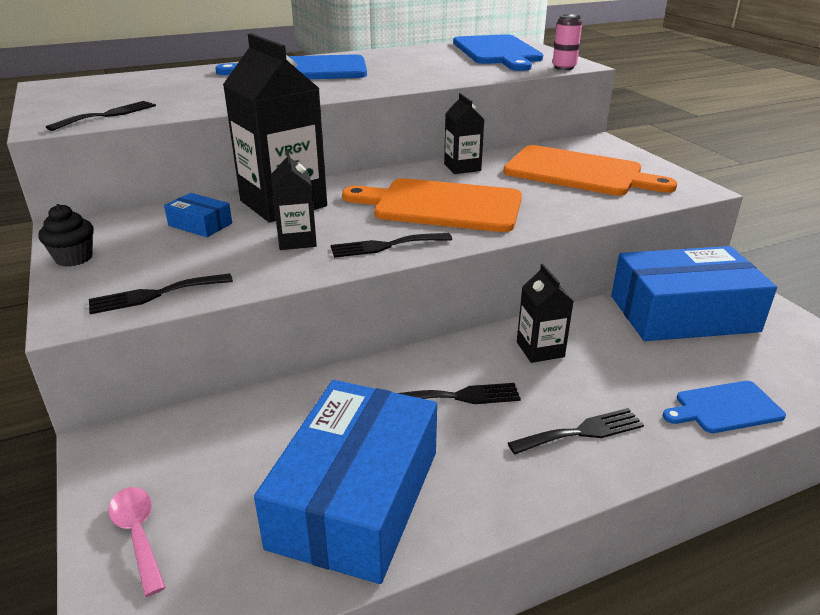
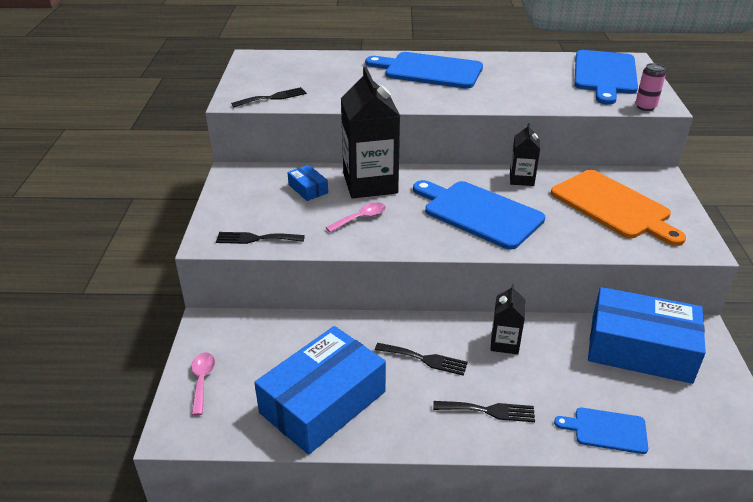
camera: 25 degrees right, 5 degrees up
black cupcake [38,204,94,267] -> none
black carton [271,150,317,250] -> pink spoon [326,202,386,232]
black fork [331,233,452,258] -> none
orange cutting board [342,178,522,232] -> blue cutting board [413,180,545,250]

